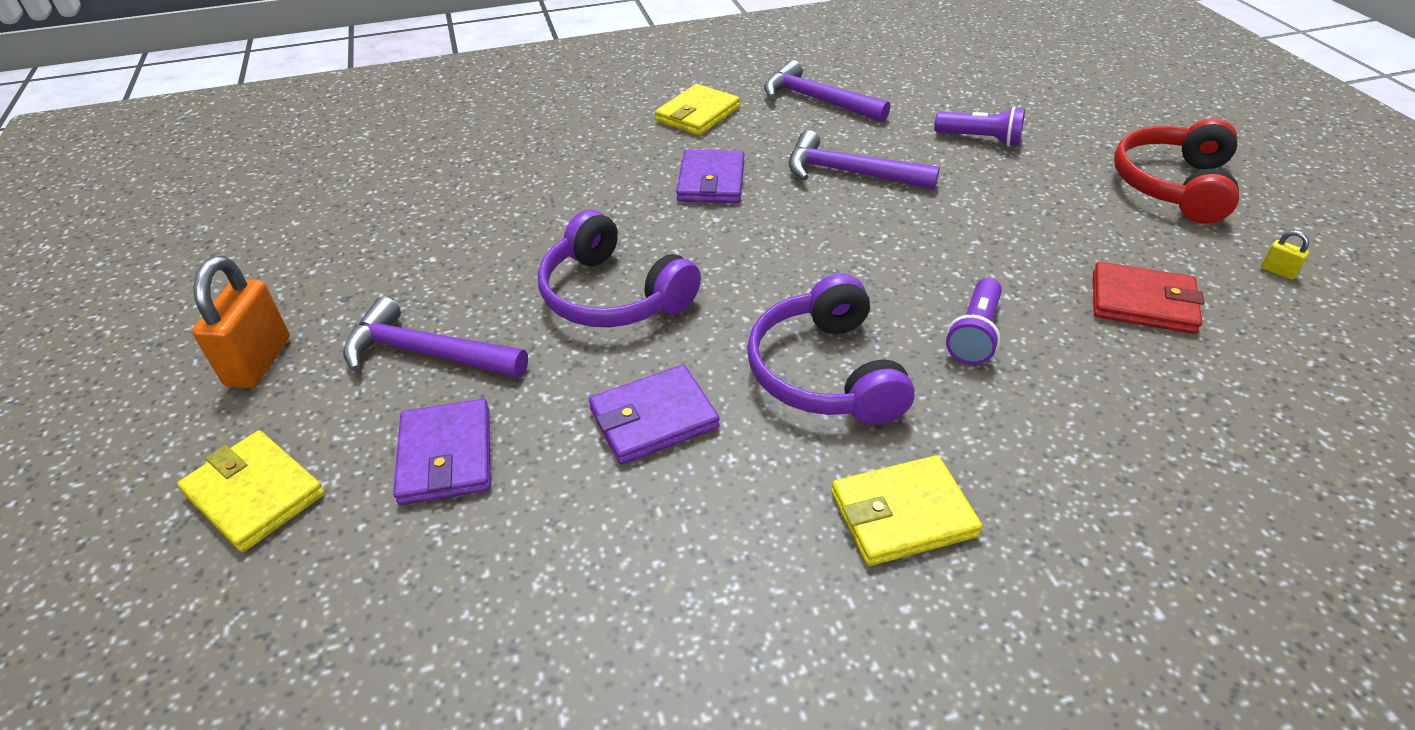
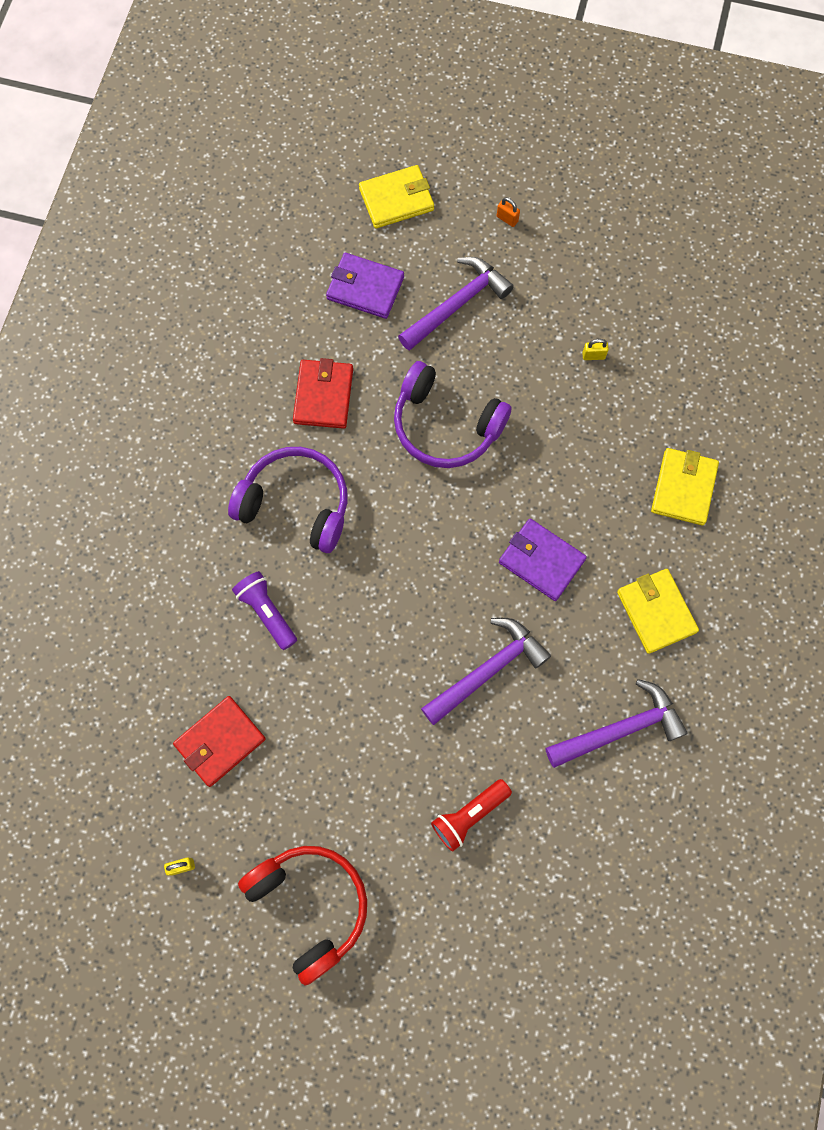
camera: 120 degrees right, 30 degrees up
orange padlock [192,256,290,388] -> orange padlock [497,197,520,227], size x0.42
purple headphones [538,210,701,327] -> purple headphones turned 135 degrees counterclockwise [394,361,512,468]
purple wallet [589,365,720,464] -> red wallet [293,358,353,429]
yellow wallet [831,455,982,566] -> yellow wallet moved to [651,448,719,525]
purple flashlight [934,106,1025,146] -> red flashlight [431,779,512,851]
none -> yellow padlock [582,339,609,360]

